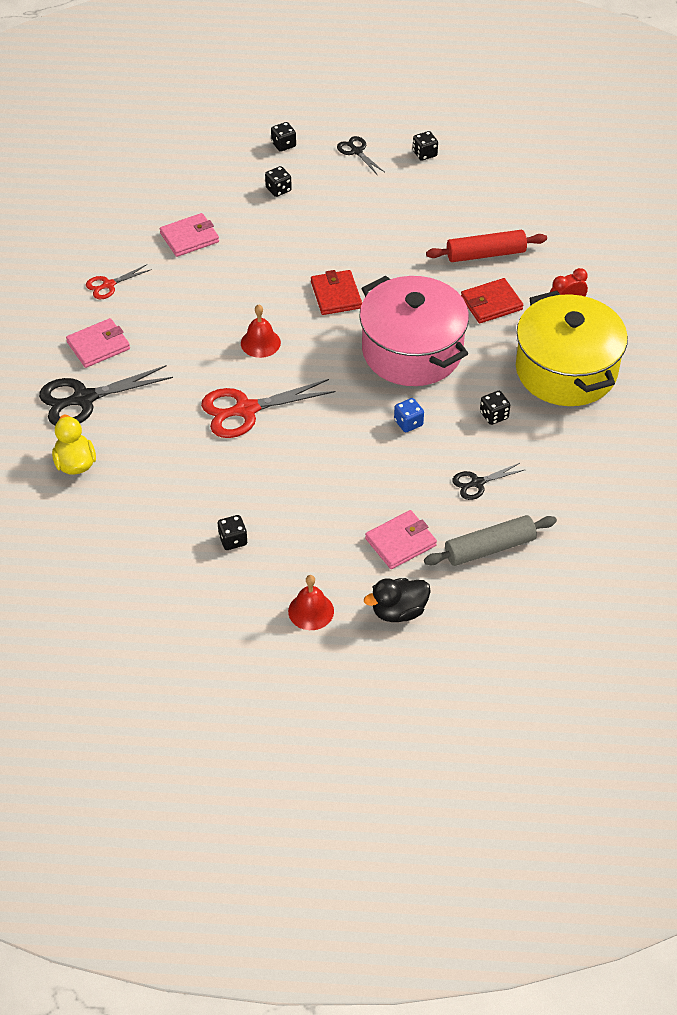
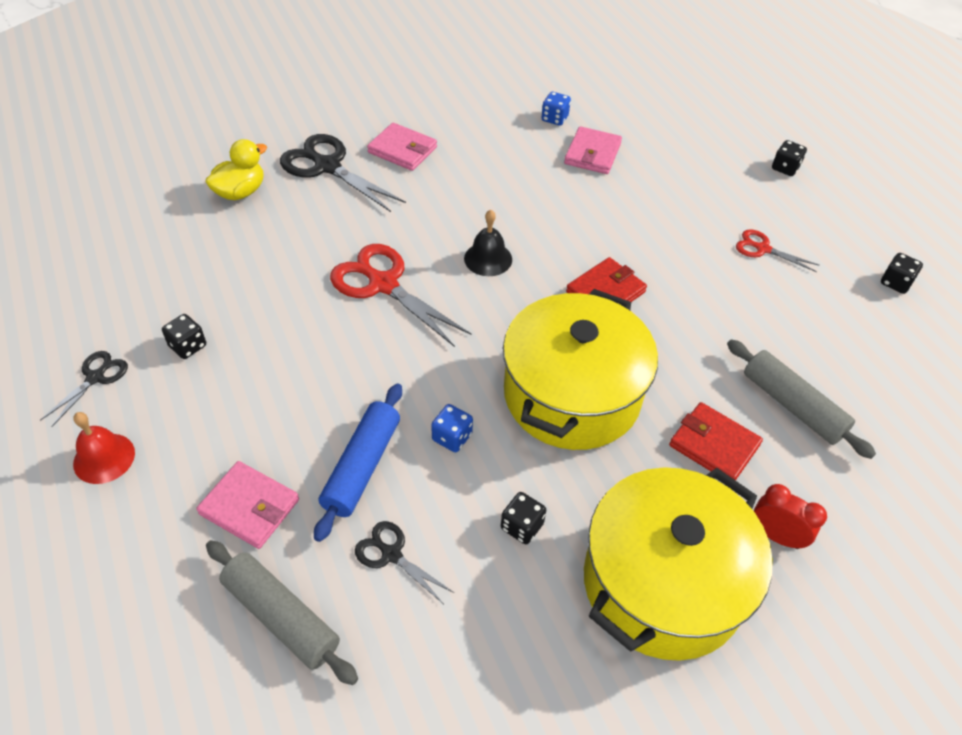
camera: 60 degrees right, 0 degrees up
red scissors [86,265,152,300] -> red scissors moved to [736,229,820,272]
pink wallet [160,213,219,257] -> pink wallet turned 75 degrees clockwise [564,126,622,174]
red bell [241,304,281,358] -> black bell [464,210,512,276]
black dice [265,166,292,197] -> none
black scissors [337,136,384,174] -> black scissors moved to [40,351,128,427]
pink pot [359,276,469,386] -> yellow pot [503,289,658,450]
black duck [364,578,431,622] -> none
red rolling pin [426,230,547,262] -> grey rolling pin [727,339,876,459]
none -> blue rolling pin [314,384,402,542]
none -> blue dice [541,92,571,126]

